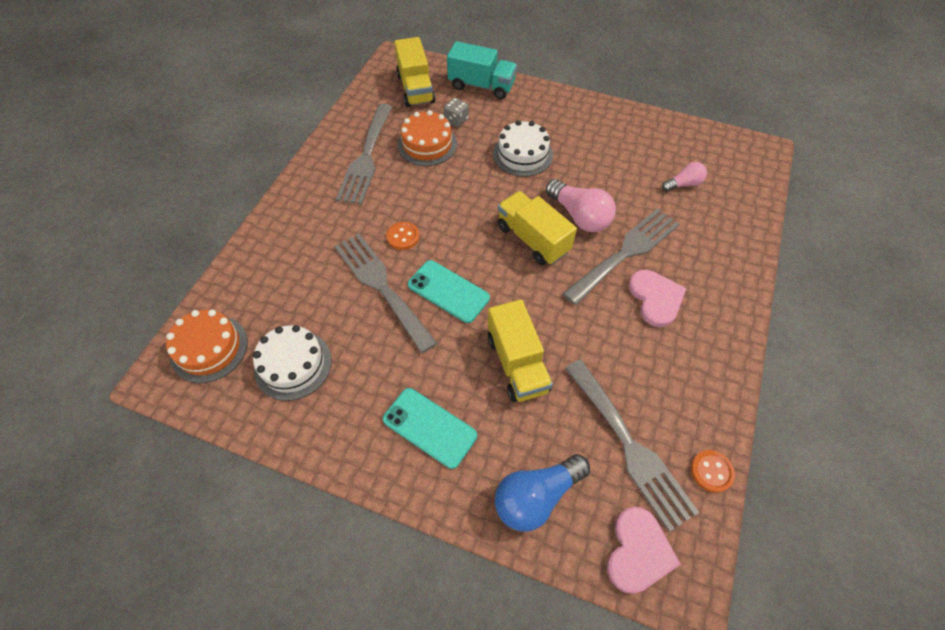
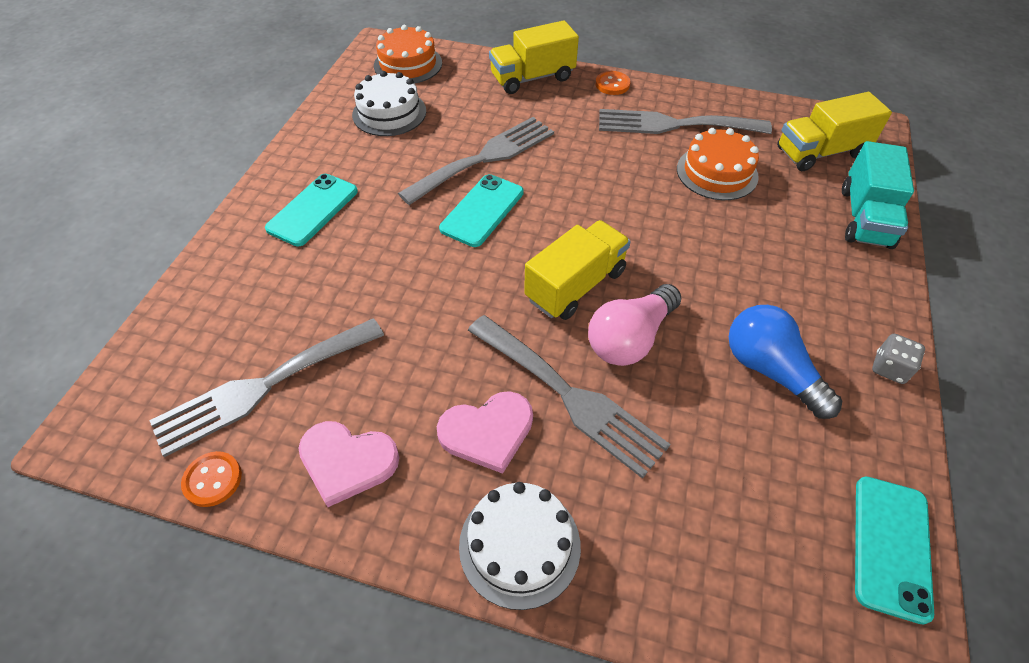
camera: 85 degrees right, 5 degrees down
orange button [386,222,419,250] -> orange button moved to [596,71,630,95]
grey dice [444,98,469,127] -> grey dice moved to [872,334,925,384]
yellow truck [488,299,553,402] -> yellow truck moved to [489,20,579,94]
white cake [493,120,553,177] -> white cake moved to [459,482,581,610]
blue light bulb [495,454,590,532] -> blue light bulb moved to [729,305,842,419]
pink heart [607,507,681,594] -> pink heart moved to [298,421,399,507]
pink light bulb [662,162,707,192] -> none
none -> turquoise phone [855,477,934,625]

